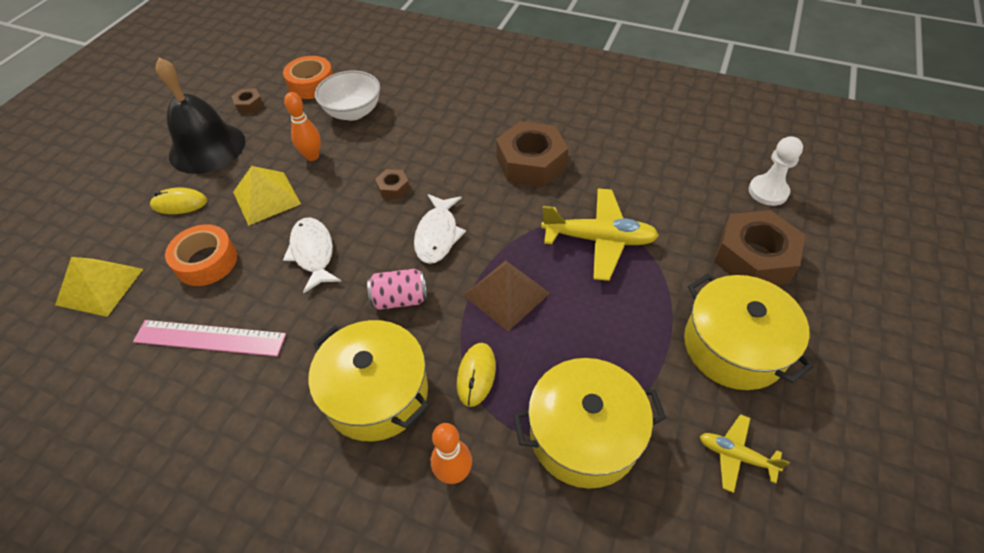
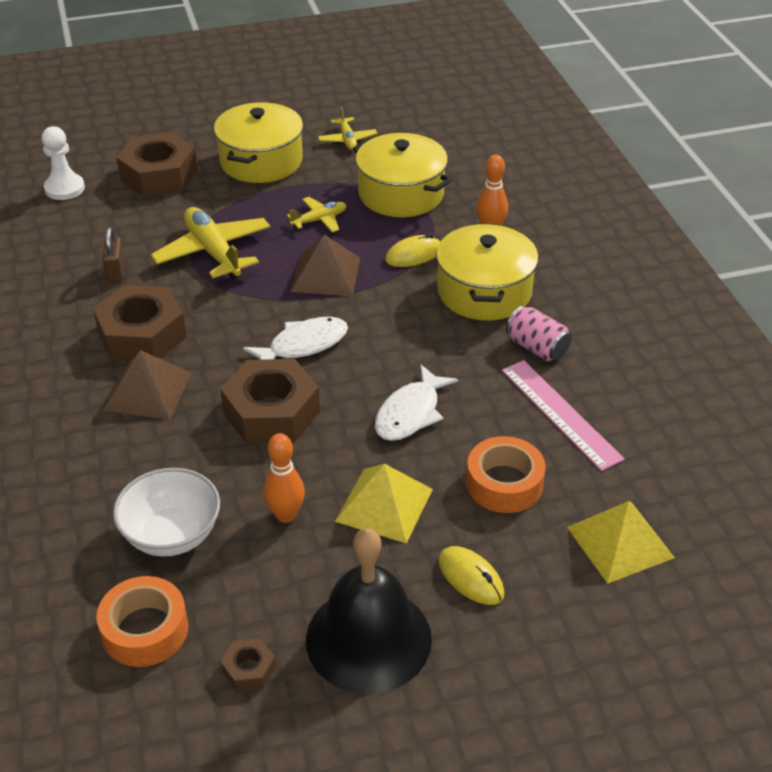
camera: 130 degrees left, 10 degrees down
pink can [367,269,427,310] -> pink can moved to [506,306,571,361]
brown nut [375,169,410,199] -> brown nut [220,359,320,443], size x2.19
none -> brown padlock [102,227,125,282]
none -> brown pyramid [104,350,191,420]
none -> yellow plane [287,197,346,232]

